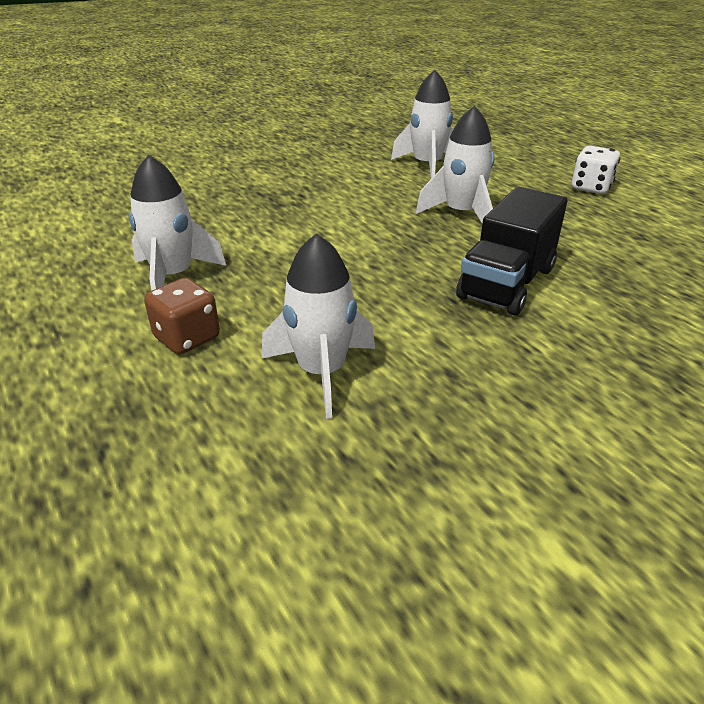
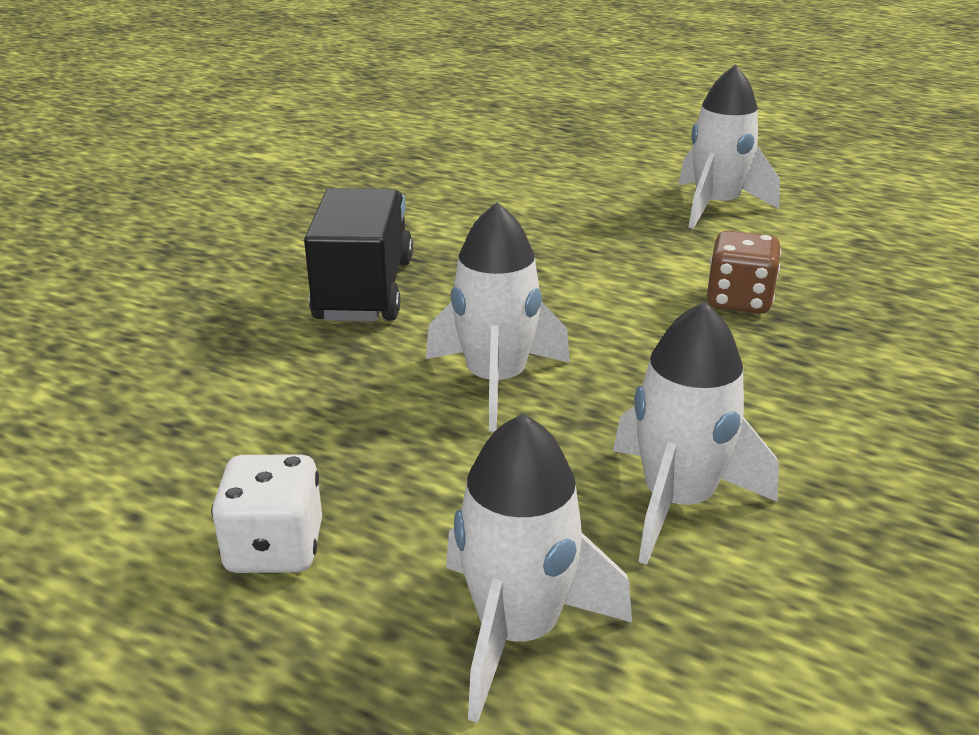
camera: 150 degrees right, 5 degrees down
brown dice [144,278,220,354] -> brown dice moved to [707,231,781,314]
white rocket [261,233,375,419] -> white rocket moved to [446,414,632,723]

